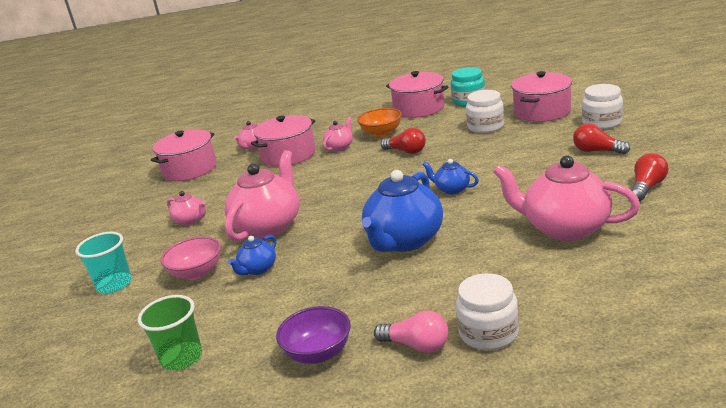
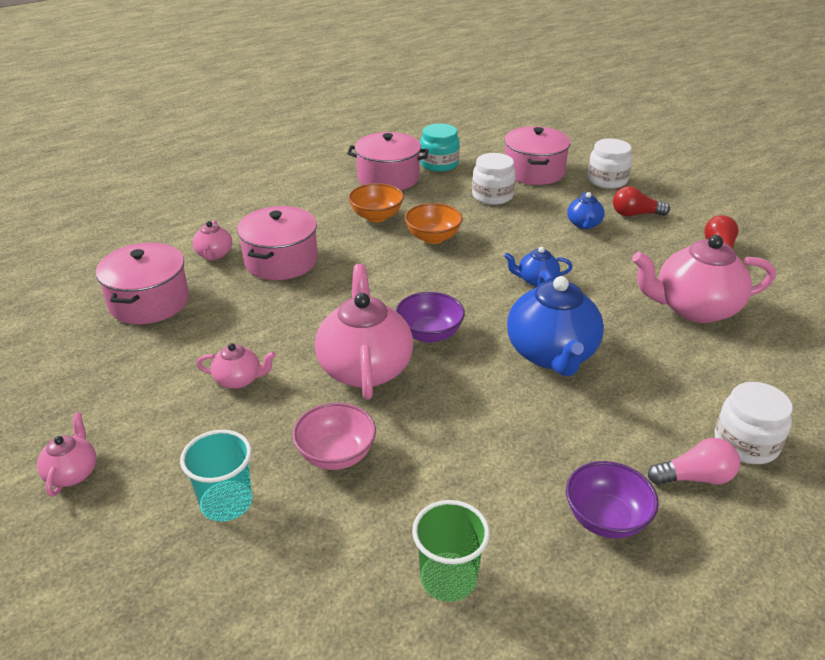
camera: 35 degrees left, 10 degrees up
blue teapot [228,235,276,275] -> blue teapot moved to [567,192,605,229]
pink teapot [323,117,353,151] -> pink teapot moved to [37,412,96,497]
red light bulb [381,128,426,154] -> orange bowl [404,203,463,244]
none -> purple bowl [396,292,465,343]

